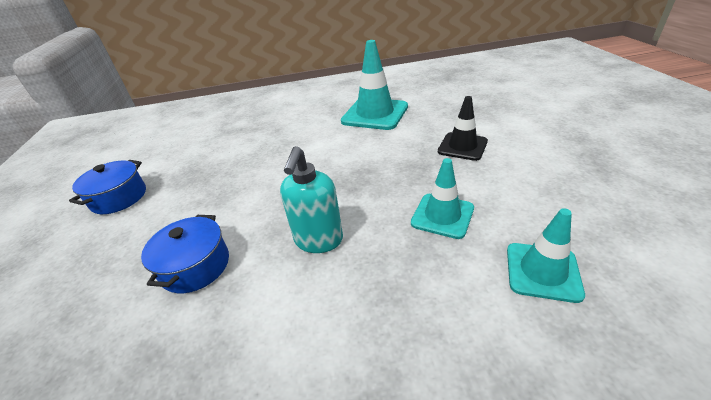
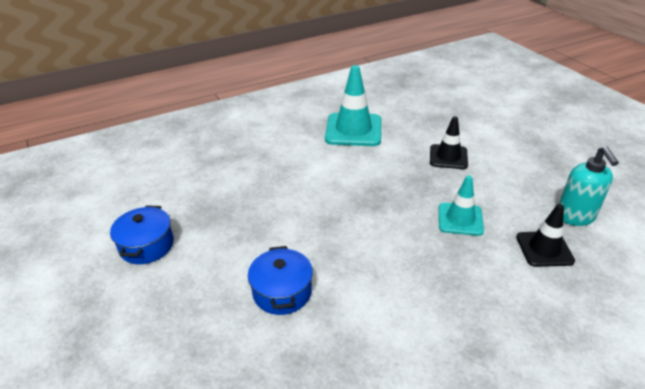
camera: 20 degrees left, 0 degrees up
turquoise soap dispenser [280,146,343,253] -> turquoise soap dispenser moved to [559,146,619,226]
turquoise traffic cone [507,208,585,303] -> black traffic cone [516,204,575,267]

